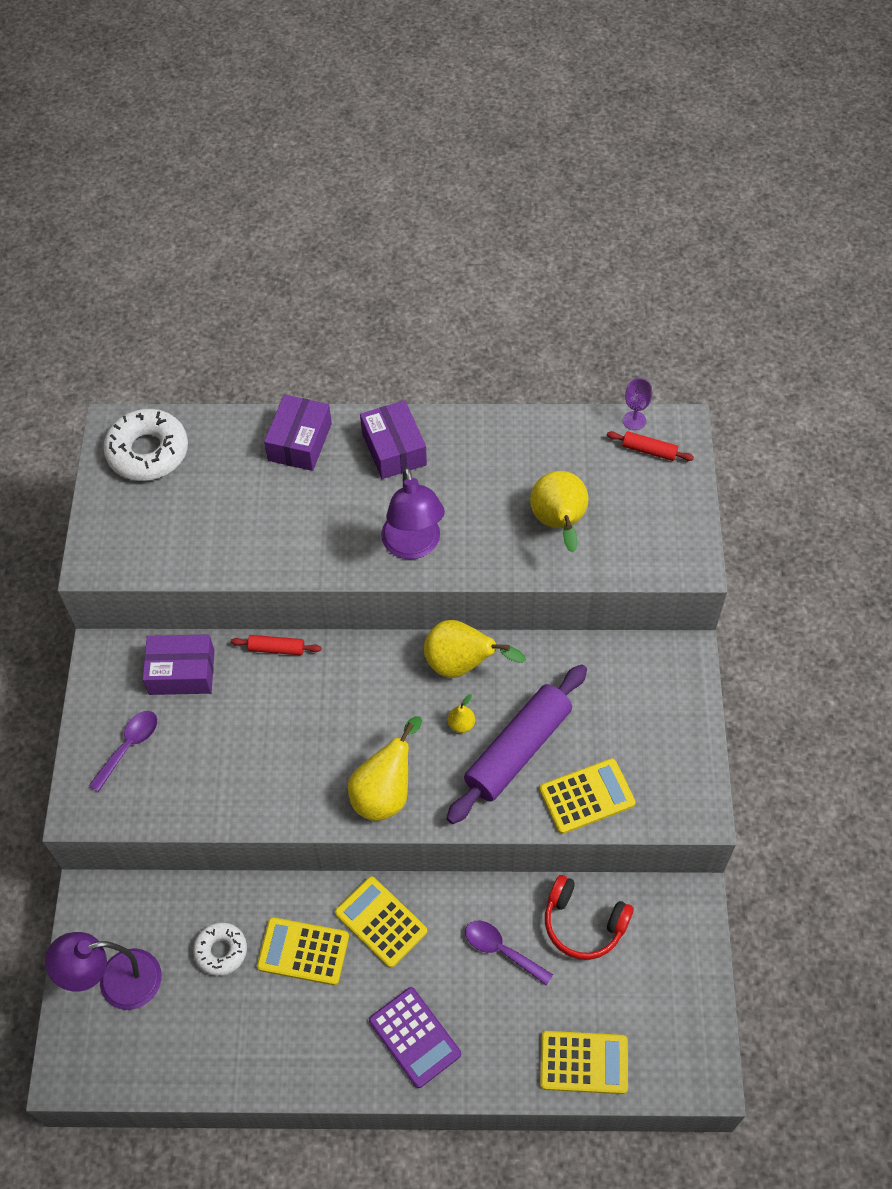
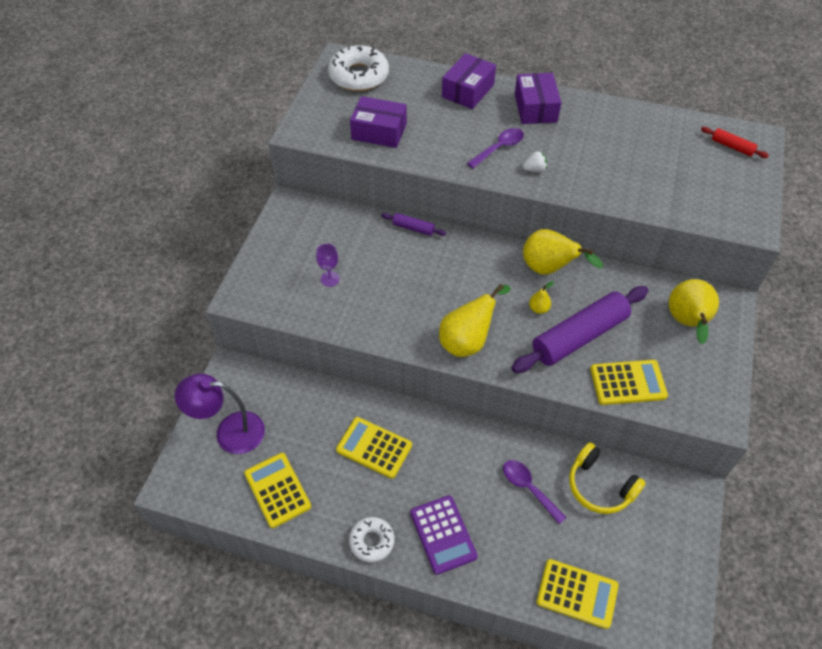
camera: 15 degrees right, 5 degrees down
purple spoon [88,711,157,792] -> purple spoon moved to [467,128,524,168]
purple box [143,634,215,695] -> purple box moved to [350,96,407,148]
white donut [193,922,247,976] -> white donut moved to [349,517,395,562]
red rolling pin [231,635,321,655] -> purple rolling pin [381,213,446,236]
yellow calculator [335,876,427,968] -> yellow calculator moved to [244,453,311,528]
purple lamp [381,467,445,559] -> white strawberry [522,151,547,172]
yellow pear [530,471,589,553] -> yellow pear moved to [668,279,719,344]
red headphones [545,875,634,960] -> yellow headphones [569,442,646,514]
purple goblet [623,378,652,430] -> purple goblet moved to [316,243,340,287]

